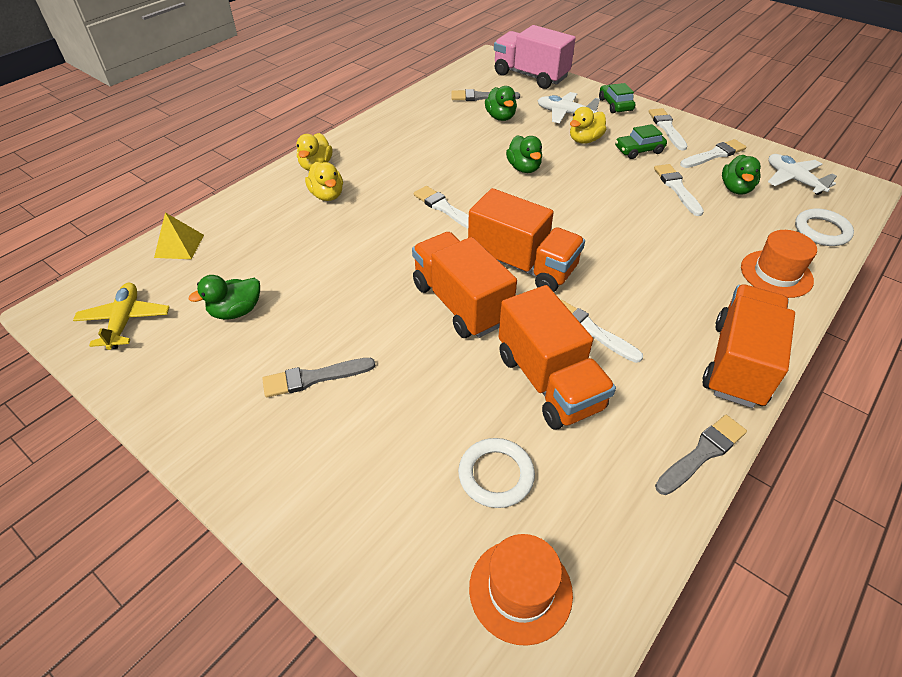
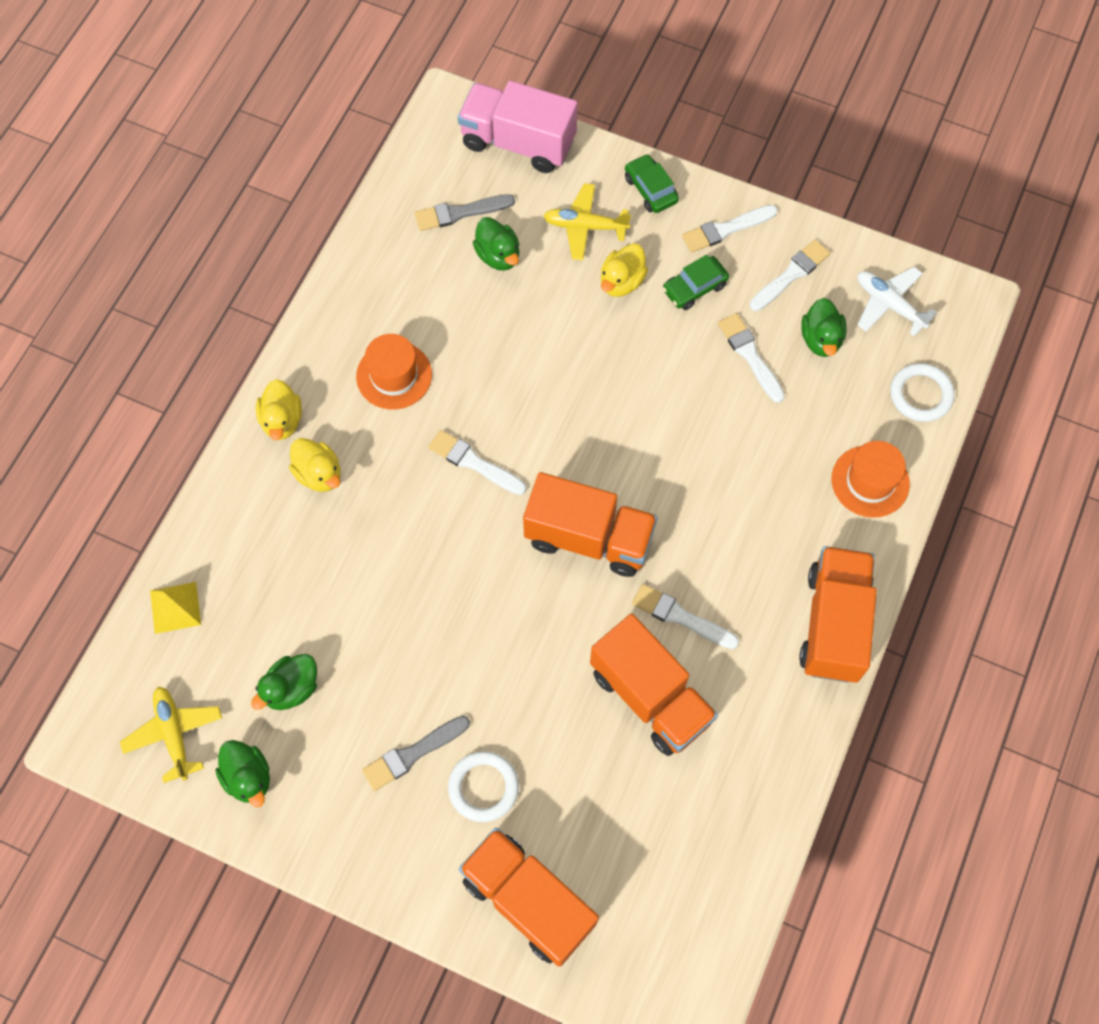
camera: 15 degrees left, 20 degrees up
orange truck [412,232,517,338] -> orange truck moved to [459,828,599,967]
white ring [458,438,535,508] -> white ring moved to [448,751,519,822]
orange hat [469,534,573,646] -> orange hat moved to [356,334,432,410]
green duck [506,135,542,173] -> green duck moved to [215,740,270,807]
white plane [538,92,600,123] -> yellow plane [543,183,631,260]
white brush [649,108,687,151] -> white brush turned 90 degrees counterclockwise [682,205,778,253]
grey brush [655,415,747,495] -> none

